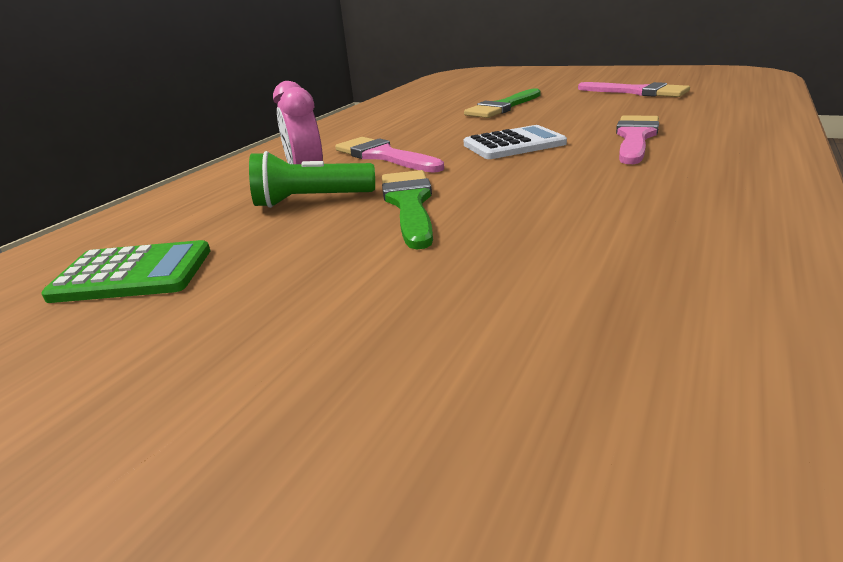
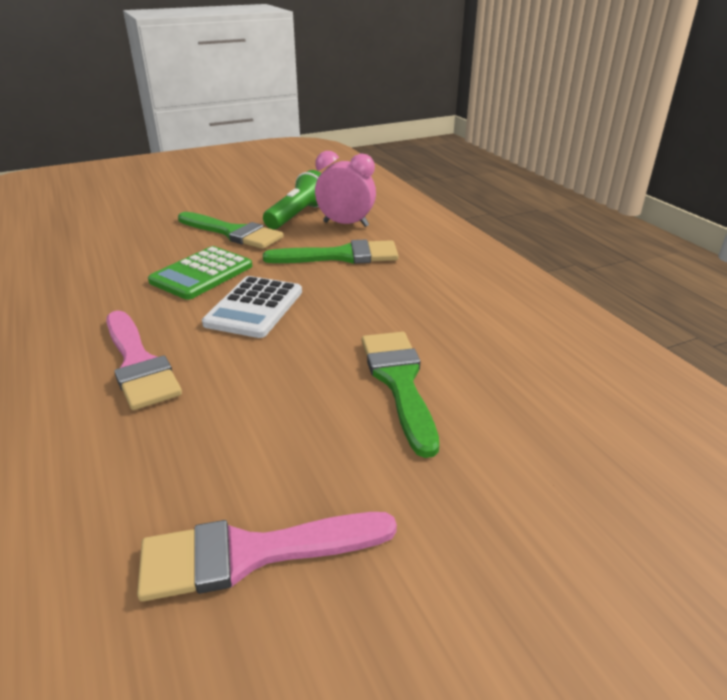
camera: 125 degrees right, 5 degrees up
green calculator [41,240,211,303] -> green calculator moved to [148,246,252,300]
pink brush [335,137,444,173] -> green brush [263,239,399,264]

